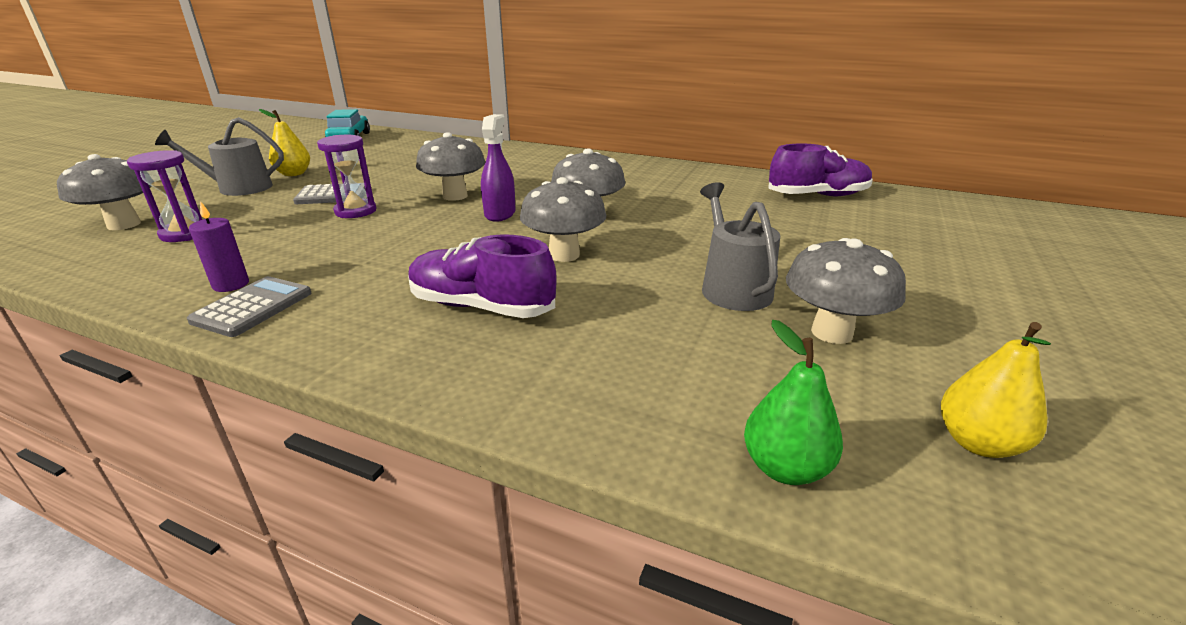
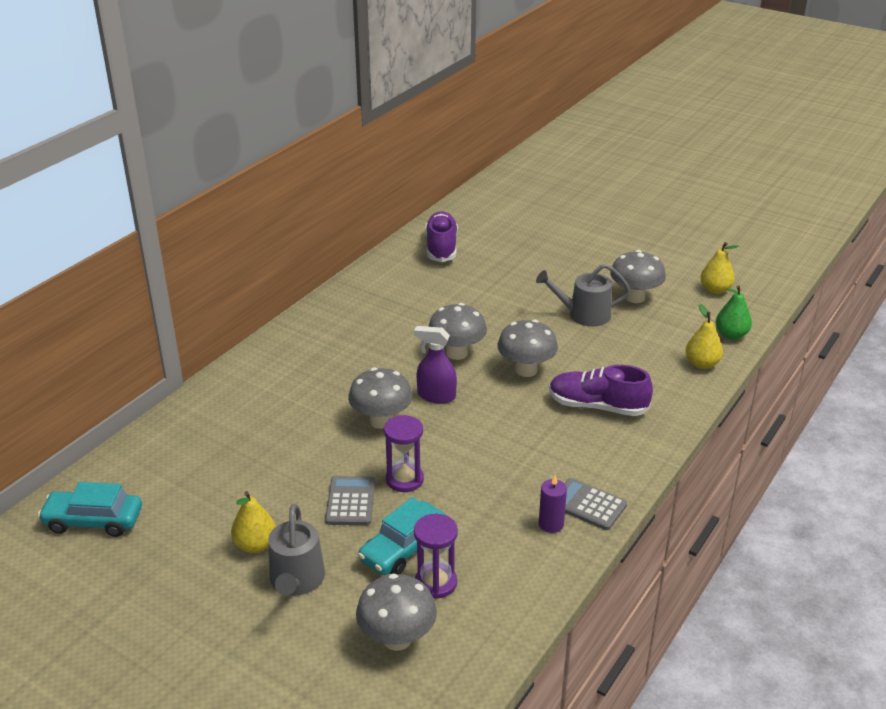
camera: 80 degrees left, 5 degrees up
purple shoe [408,235,557,318] -> purple shoe turned 75 degrees clockwise [549,365,653,416]
none -> turquoise car [358,497,447,575]
none -> yellow pear [685,304,723,369]

